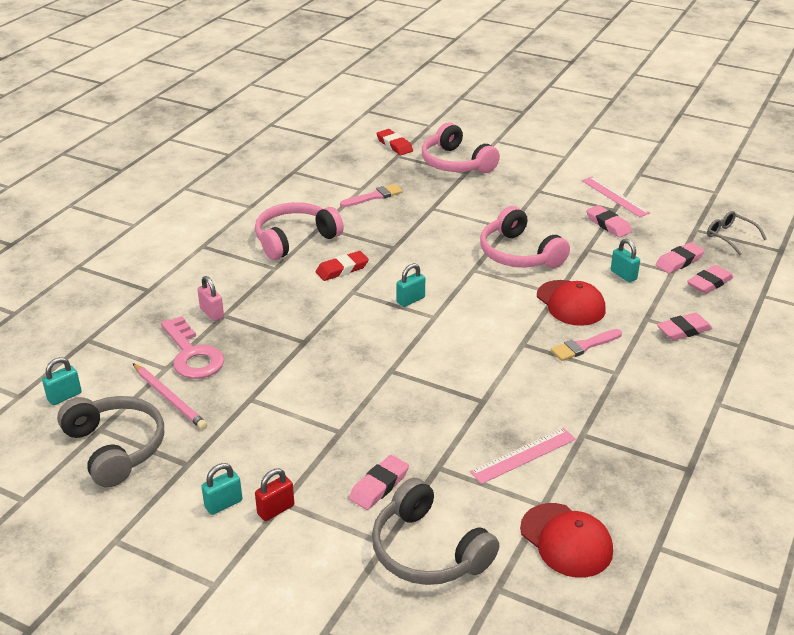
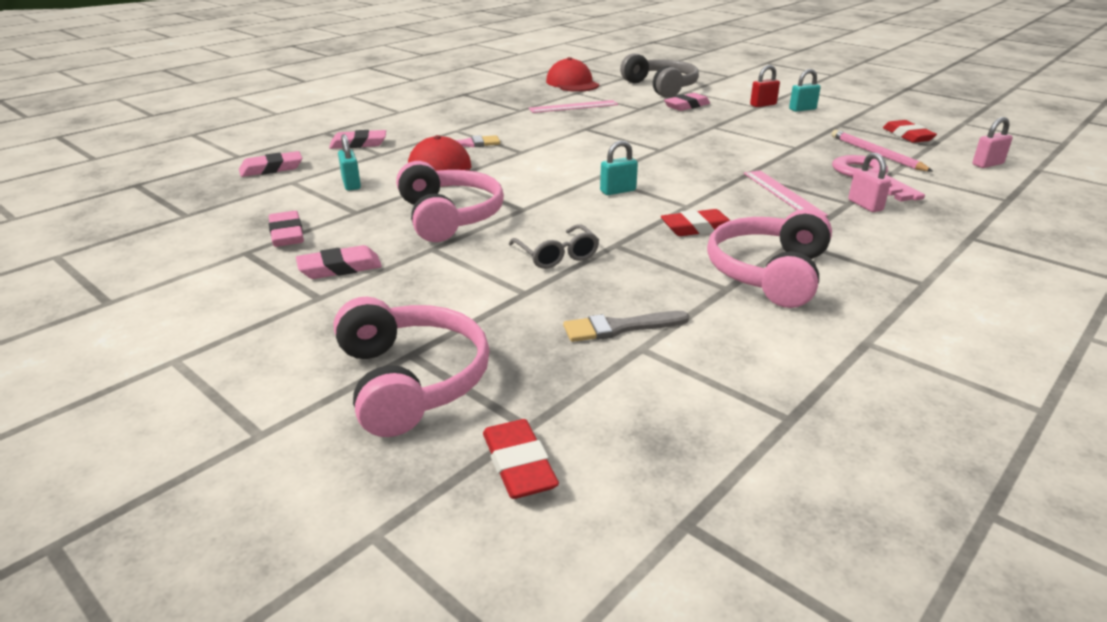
camera: 165 degrees left, 5 degrees down
turquoise padlock [42,357,82,405] -> pink padlock [972,117,1013,168]
grey headphones [57,396,164,487] -> red eraser [883,120,937,143]
pink headphones [255,202,344,260] -> pink headphones turned 135 degrees clockwise [707,209,832,308]
pink brush [340,184,402,207] -> grey brush [563,311,689,342]
pink ruler [582,177,650,217] -> pink ruler moved to [744,170,828,216]
pink eraser [655,242,705,274] -> pink eraser moved to [296,245,382,279]
grey glasses [707,211,767,255] -> grey glasses moved to [509,224,599,269]

